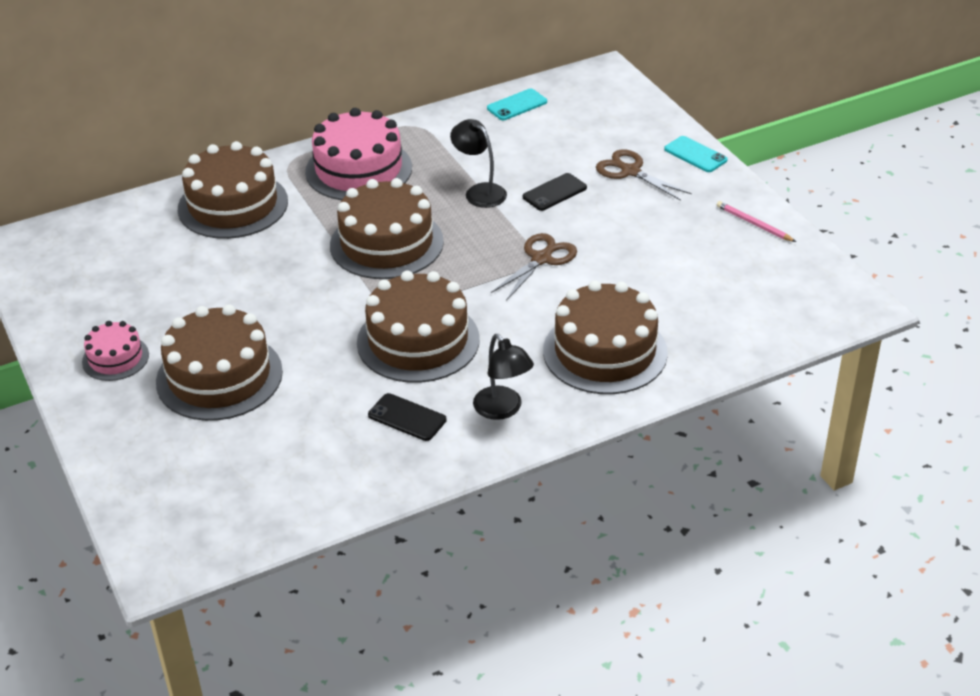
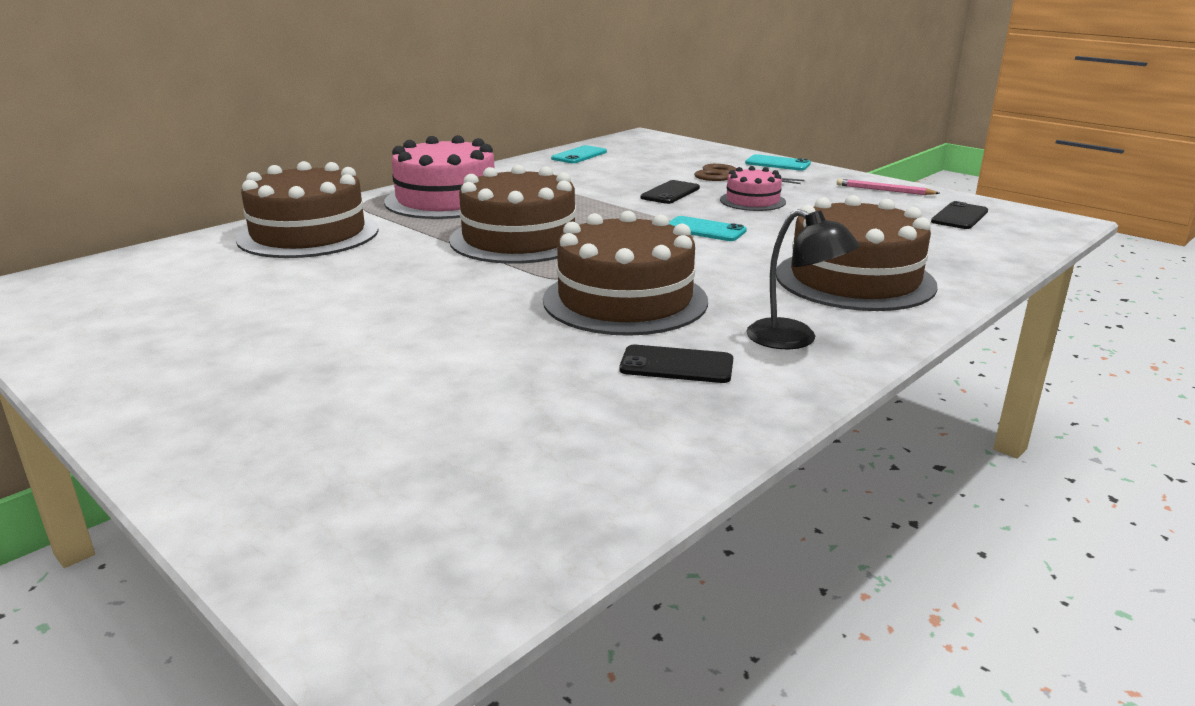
camera: 20 degrees left, 15 degrees down
pink cake [82,321,149,381] -> pink cake moved to [720,166,786,211]
brown cake [156,304,283,421] -> none
black lamp [450,119,507,208] -> none
brown scissors [491,233,577,301] -> turquoise phone [669,216,747,241]
none -> black phone [931,201,988,229]

